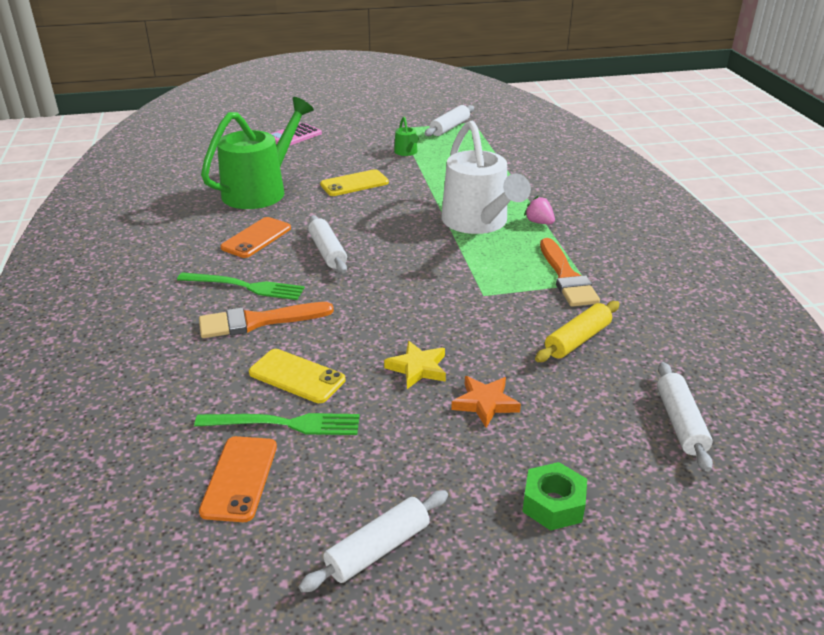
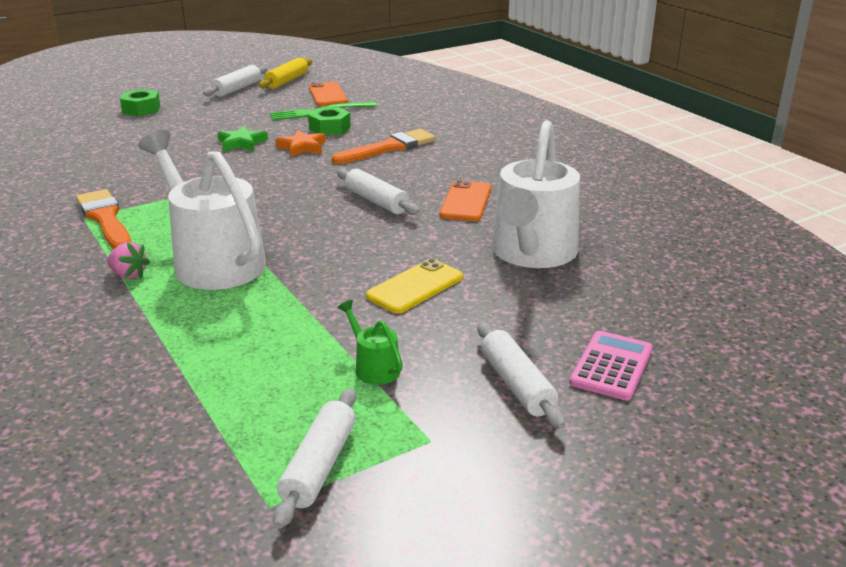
camera: 160 degrees right, 5 degrees down
green fork [177,272,305,300] -> none
green watering can [201,97,314,209] -> white watering can [492,120,580,268]
yellow phone [249,349,345,403] -> green nut [308,107,351,135]
yellow star [384,341,446,389] -> green star [218,125,268,151]
orange star [451,376,521,428] -> orange star moved to [275,130,326,157]
yellow rolling pin [535,301,620,362] -> yellow rolling pin moved to [259,57,312,89]
white rolling pin [657,362,713,472] -> white rolling pin moved to [478,322,565,429]

